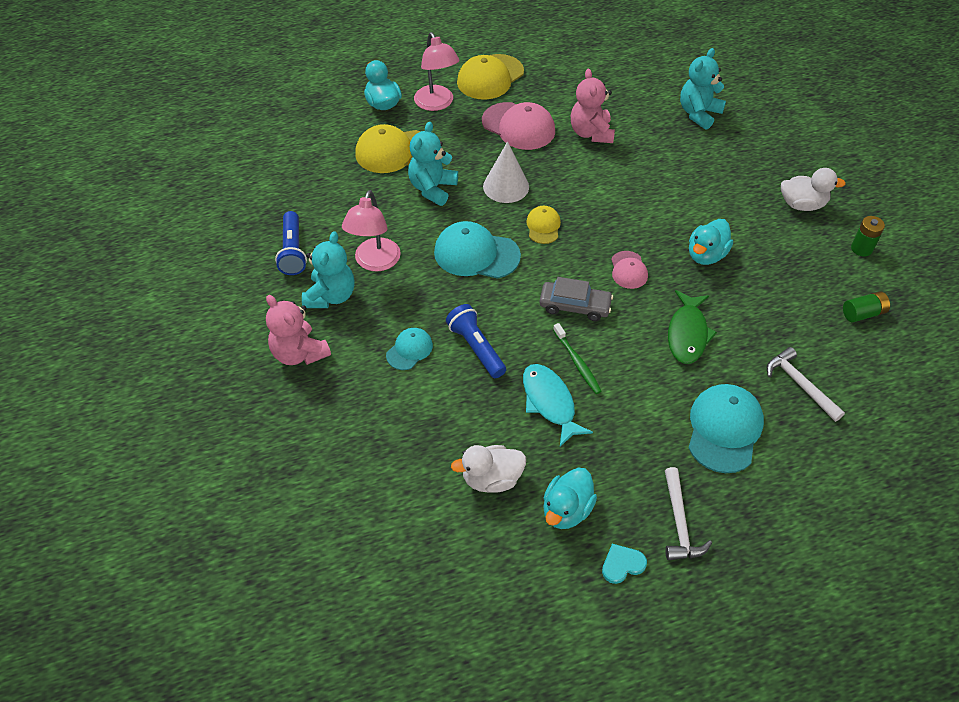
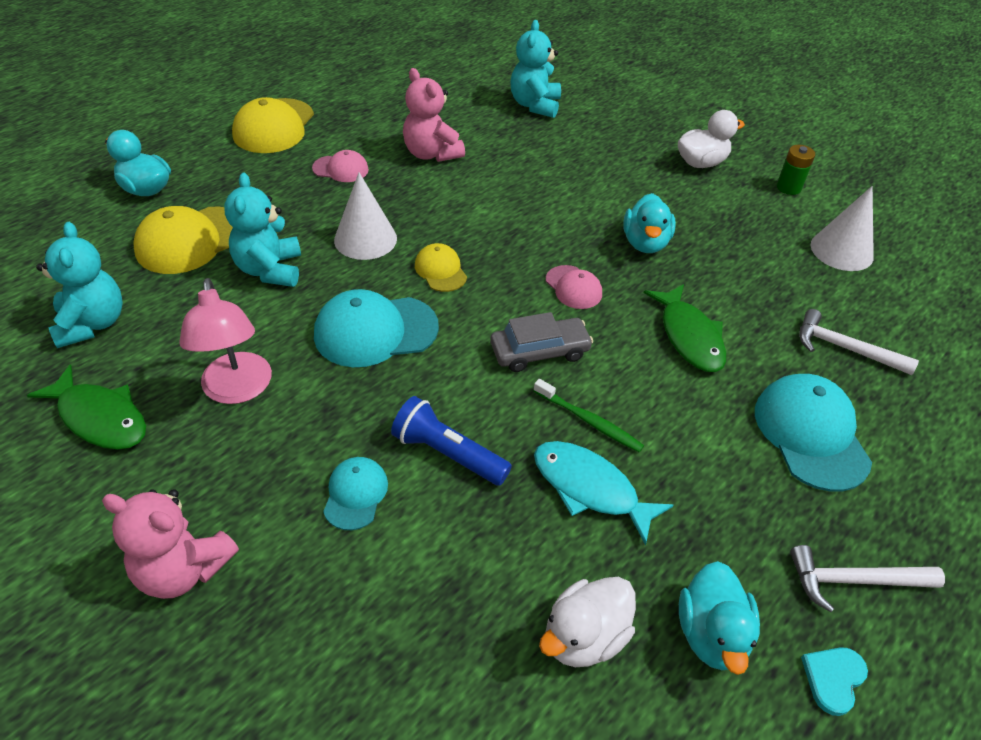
camera: 30 degrees left, 5 degrees down
blue flashlight [275,211,307,275] -> green fish [27,364,146,450]
turquoise teddy bear [302,231,354,308] -> turquoise teddy bear moved to [36,222,123,348]
pink lamp [414,32,460,111] -> none
pink cap [482,102,555,150] -> pink cap [312,150,369,182], size x0.55
white hammer [665,467,712,560] -> white hammer turned 120 degrees clockwise [790,545,945,612]
green battery [843,291,890,322] -> white cone [810,186,874,271]

